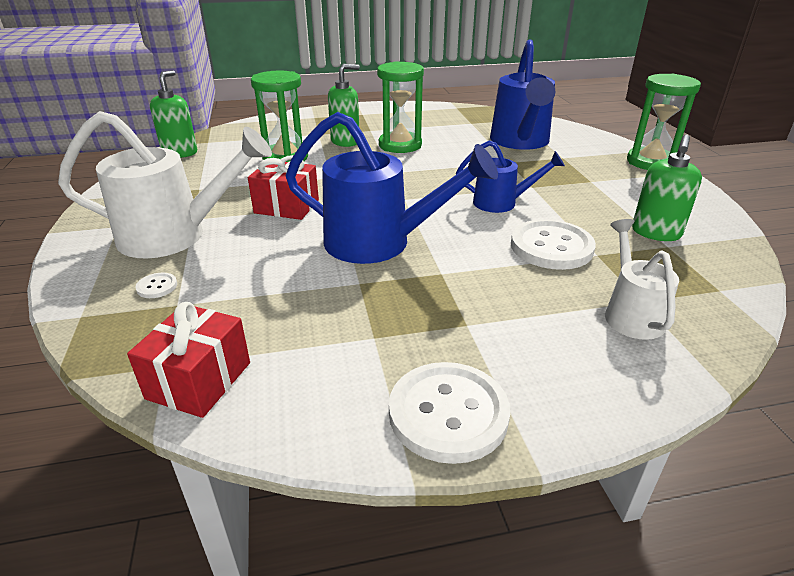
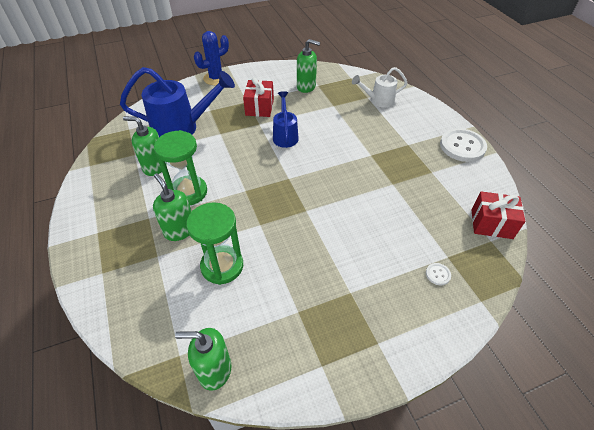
camera: 100 degrees left, 15 degrees up
white watering can [58,111,272,258] -> none
red gift [248,155,319,220] -> red gift moved to [243,77,274,117]
blue watering can [285,112,498,264] -> none
white button [511,219,596,270] -> none
green hourglass [627,74,701,170] -> blue cactus [194,31,229,85]
none -> green soap dispenser [123,116,167,176]

